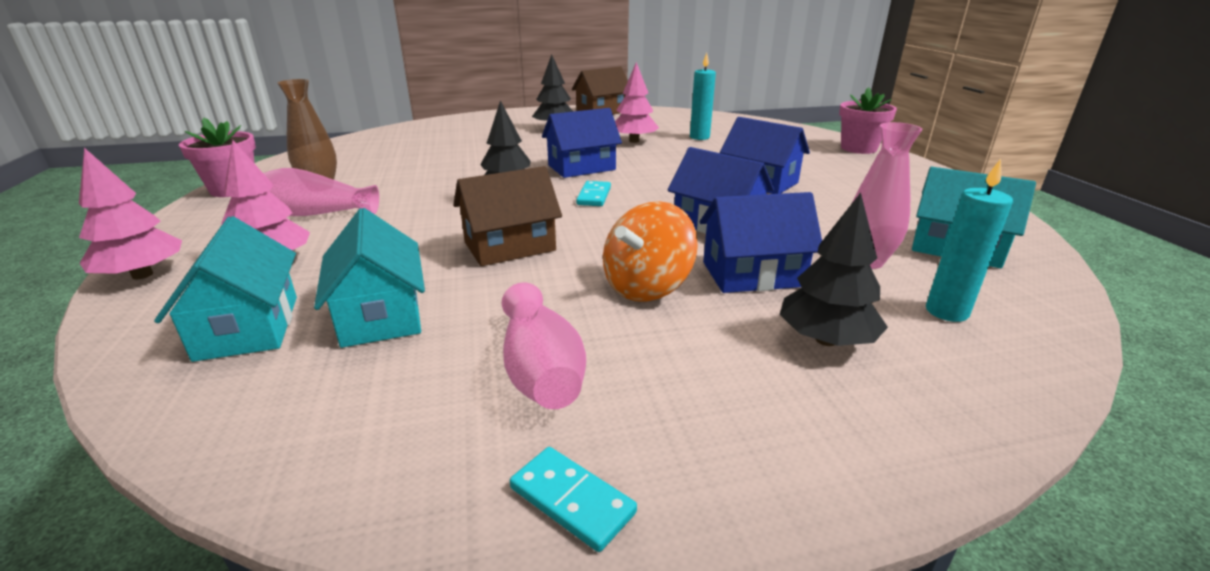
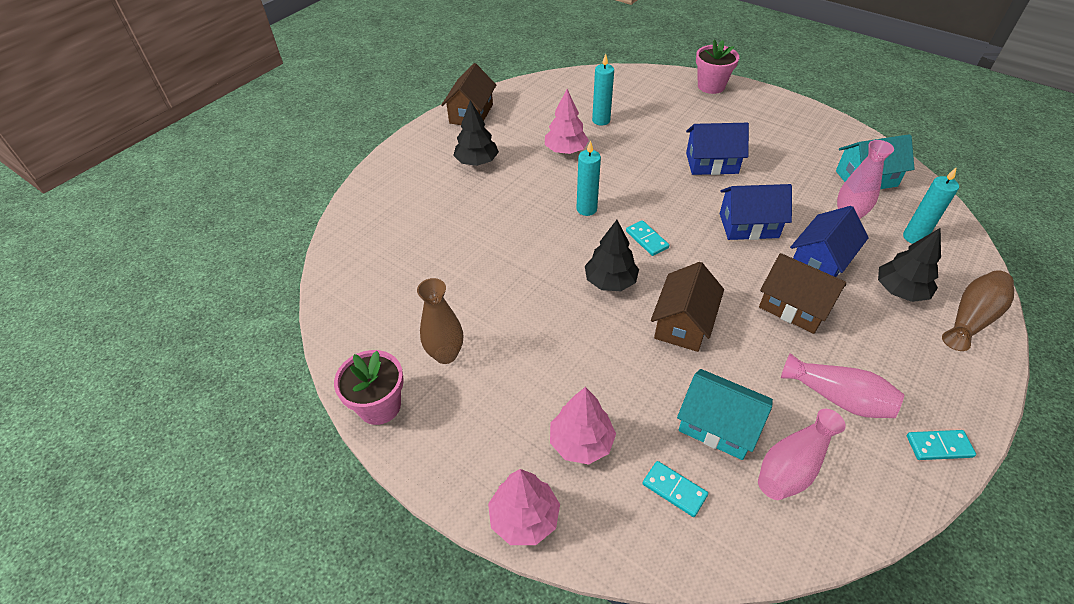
camera: 40 degrees left, 20 degrees up
turquoise house [154,216,297,362] -> turquoise domino [643,461,708,517]
pink vase [263,168,379,216] -> pink vase moved to [758,409,846,500]
blue house [542,108,622,178] -> turquoise candle [577,140,601,216]
orange spinning top [603,201,698,302] -> brown house [759,253,846,334]
none -> brown vase [942,270,1014,351]

